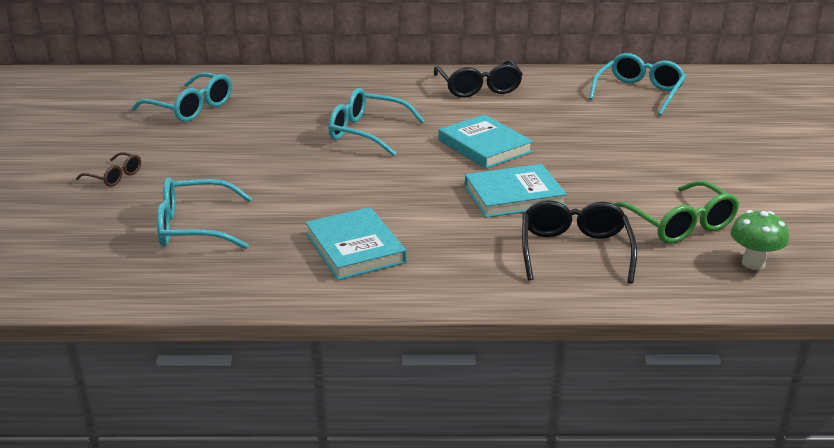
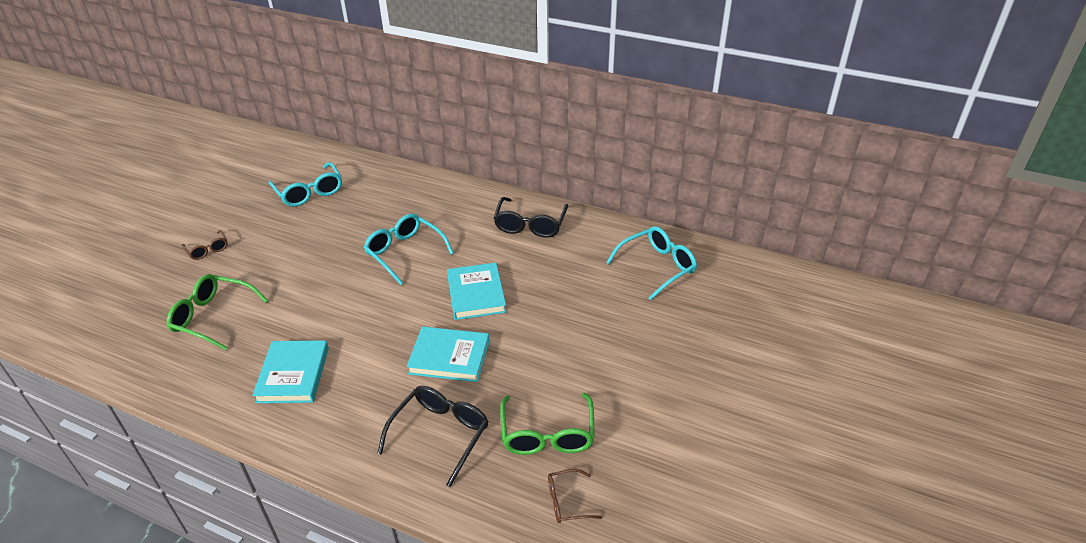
camera: 25 degrees right, 10 degrees up
turquoise glasses [157,177,252,249] -> green glasses [167,274,268,350]
green mushroom [731,210,789,270] -> brown glasses [548,469,602,523]

